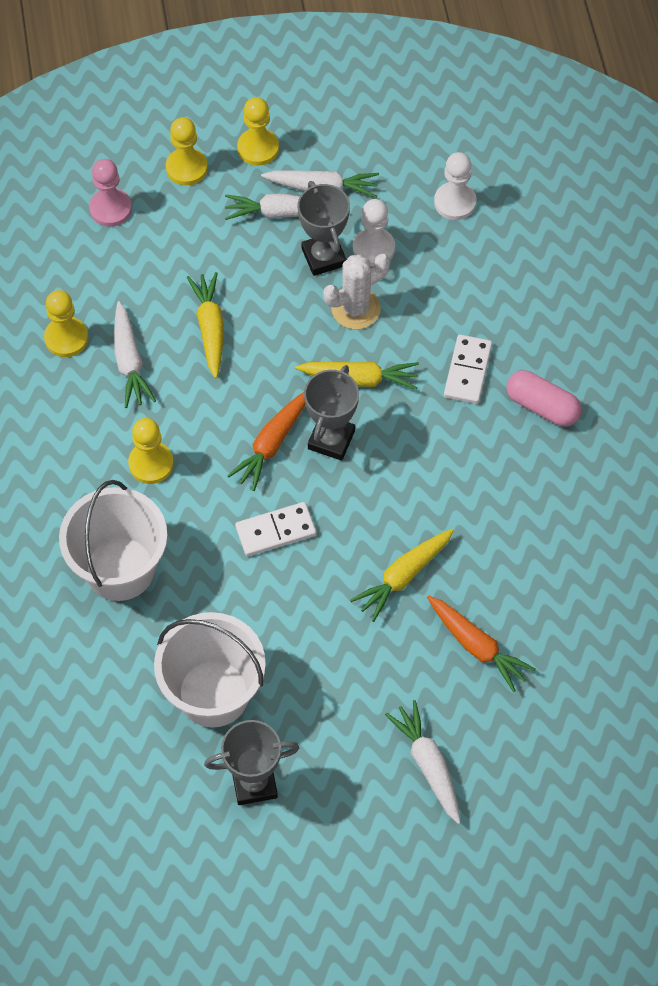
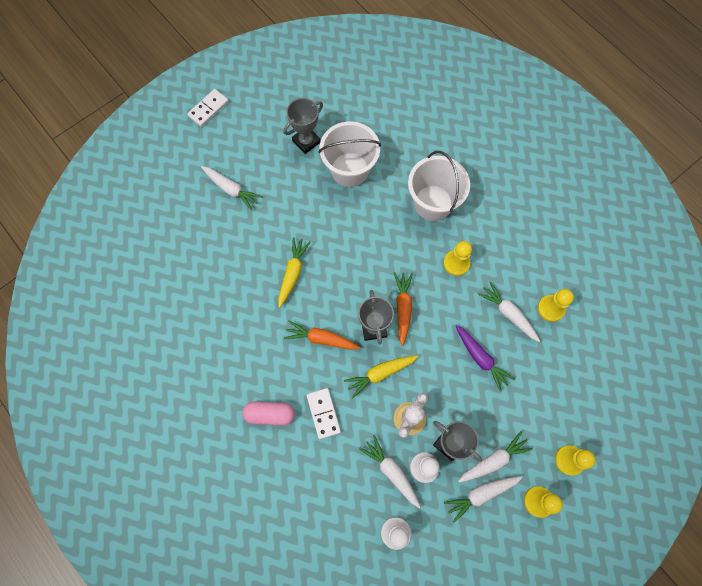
camera: 150 degrees right, 10 degrees up
pink pawn [89,159,132,227] -> none
yellow carrot [187,272,224,378] -> purple carrot [456,325,515,392]
white domino [235,502,316,556] -> white domino moved to [187,89,229,127]
orange carrot [427,596,536,692] -> orange carrot moved to [284,320,361,350]
none -> white carrot [359,435,421,509]

